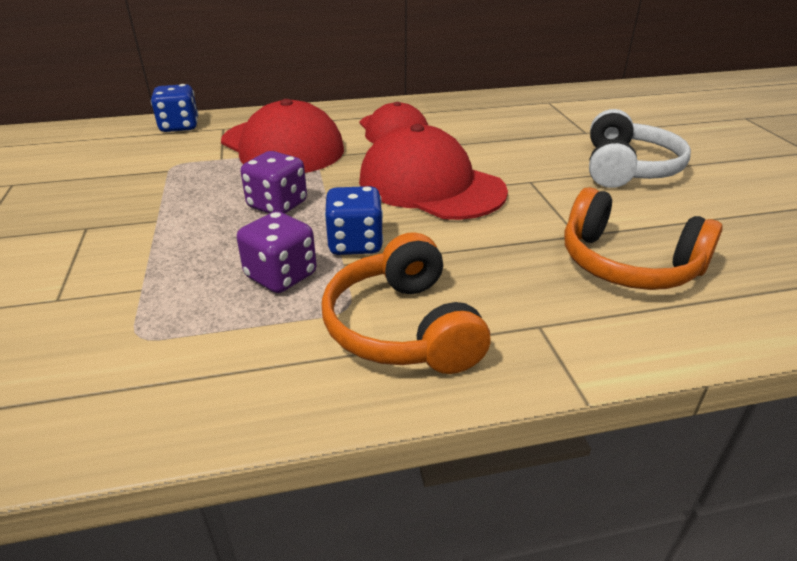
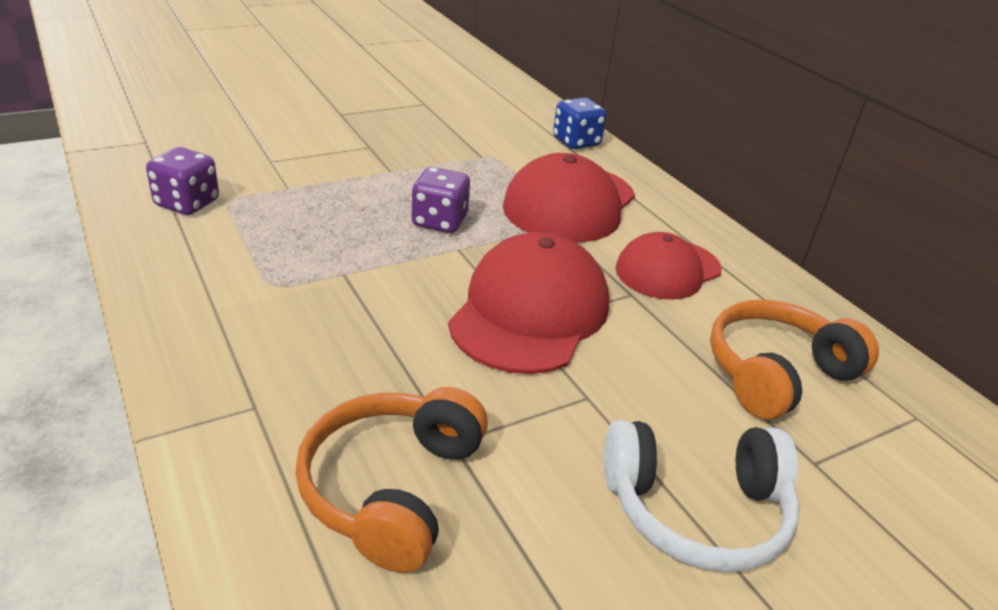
camera: 70 degrees right, 0 degrees up
purple dice [237,211,317,293] -> purple dice moved to [146,147,219,215]
orange headphones [322,232,491,374] -> orange headphones moved to [710,299,879,420]
blue dice [324,186,384,255] -> none

